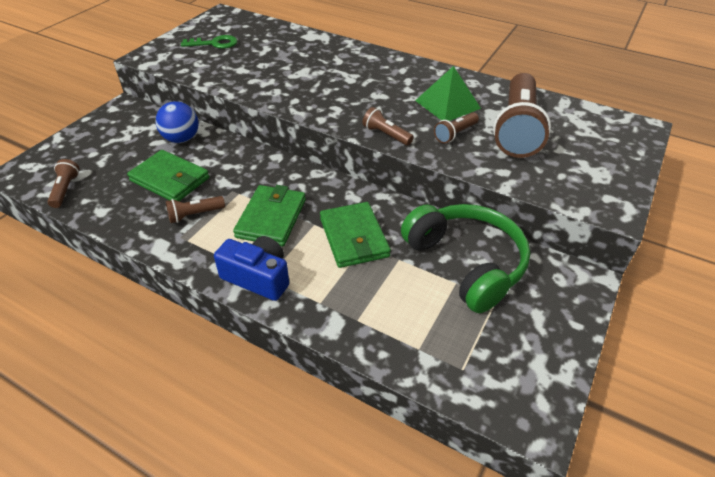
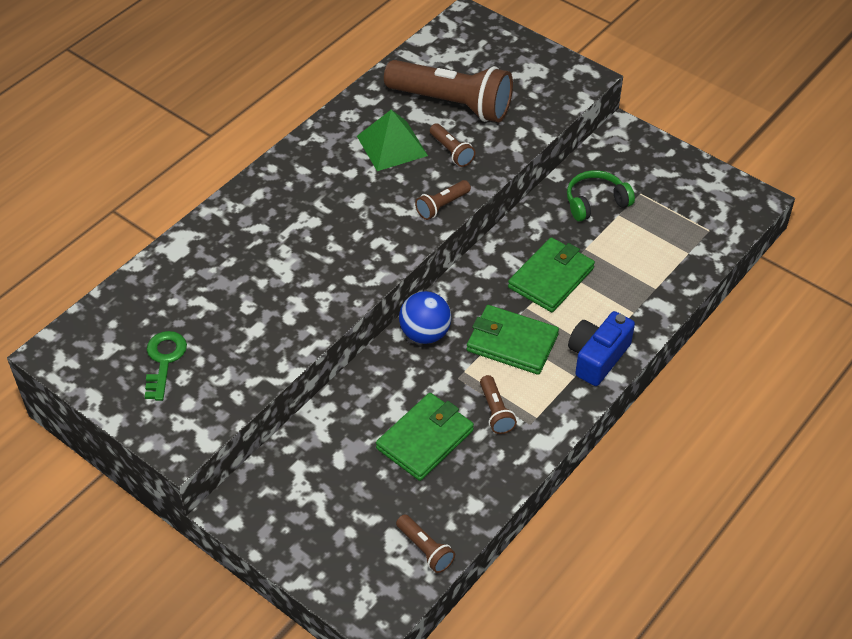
camera: 80 degrees left, 5 degrees up
brown flashlight [47,159,80,208] -> brown flashlight turned 135 degrees counterclockwise [396,514,455,573]
blue ball [156,101,198,143] -> blue ball moved to [399,291,451,344]
green wallet [320,202,391,268] -> green wallet turned 45 degrees counterclockwise [508,237,595,312]
green headphones [401,204,530,313] -> green headphones [567,170,635,222], size x0.56

